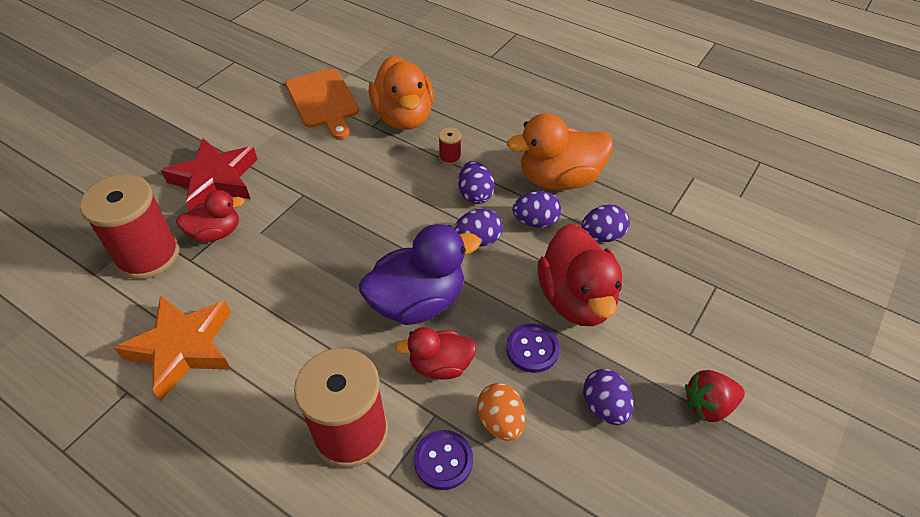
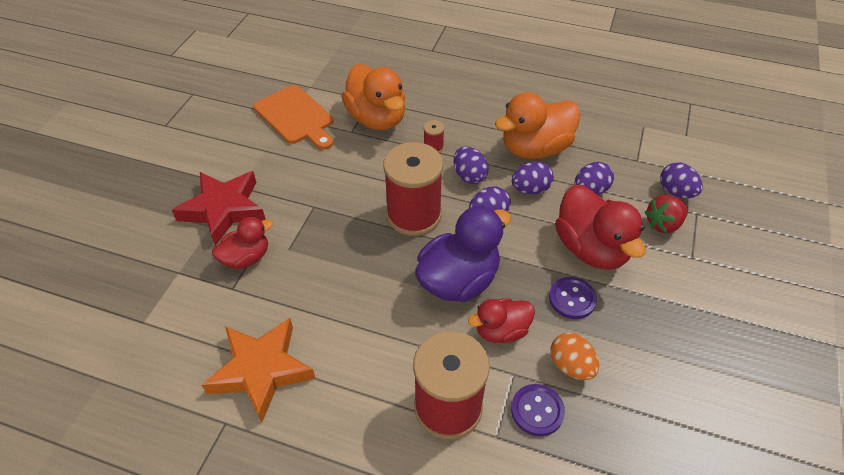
camera: 15 degrees left, 0 degrees up
red spool [80,174,179,280] -> red spool moved to [383,142,443,236]
purple egg [583,369,633,425] -> purple egg moved to [660,162,703,198]
red strawberry [685,370,745,422] -> red strawberry moved to [645,195,688,233]

